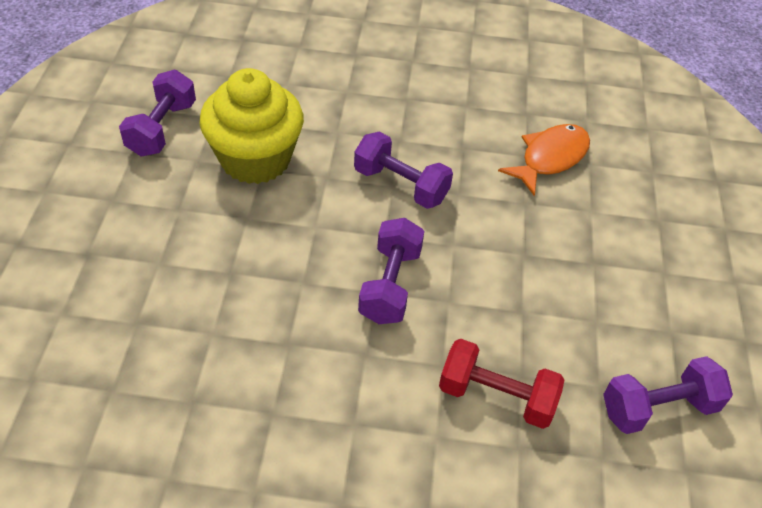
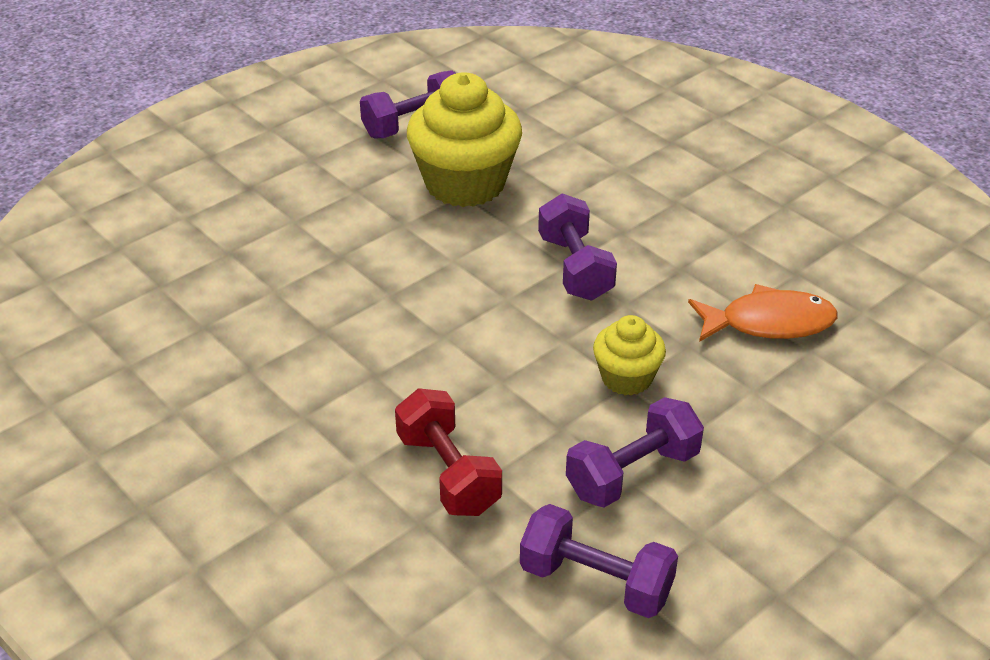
camera: 45 degrees right, 10 degrees down
purple dumbbell [358,218,424,324] -> purple dumbbell moved to [566,397,704,507]
none -> yellow cupcake [593,315,666,396]

